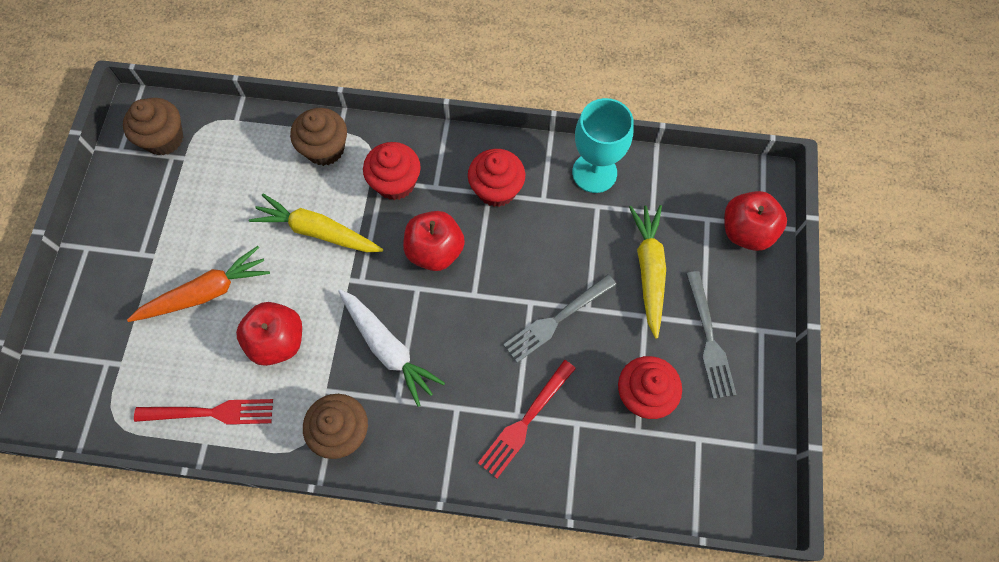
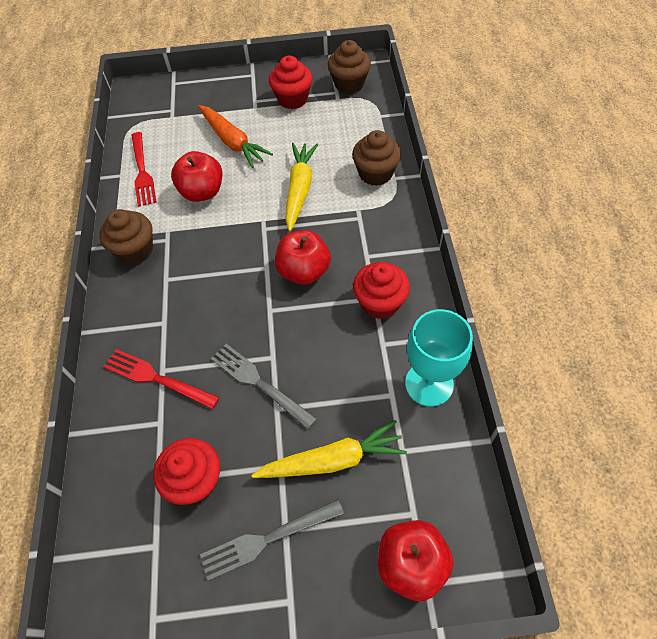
camera: 80 degrees right, 10 degrees down
white carrot [338,289,445,407] -> none
red cupcake [363,142,421,200] -> red cupcake moved to [269,56,313,109]

